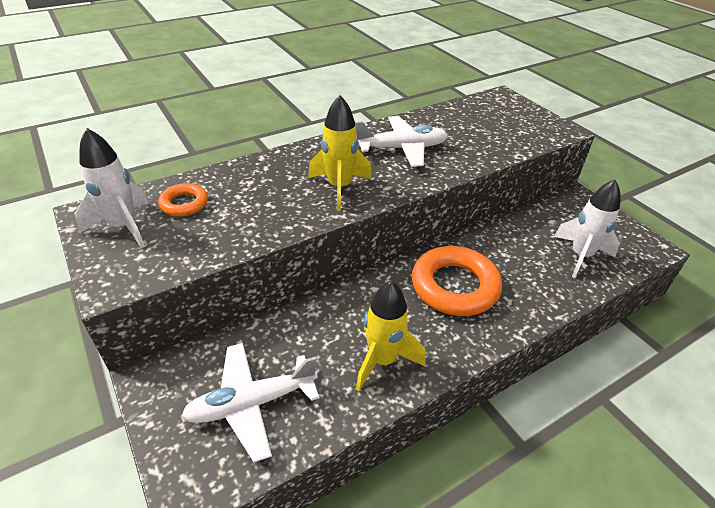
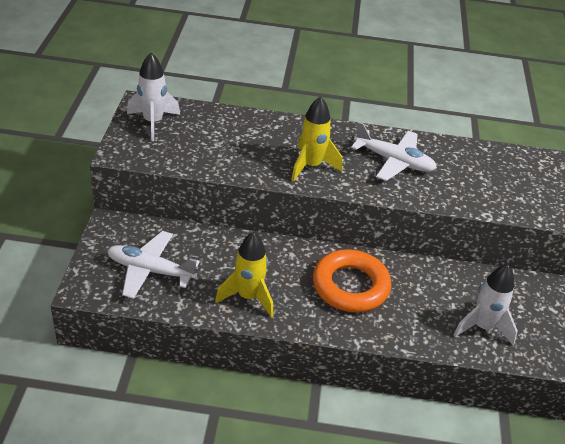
camera: 35 degrees right, 0 degrees up
orange ring [158,183,208,217] -> none

